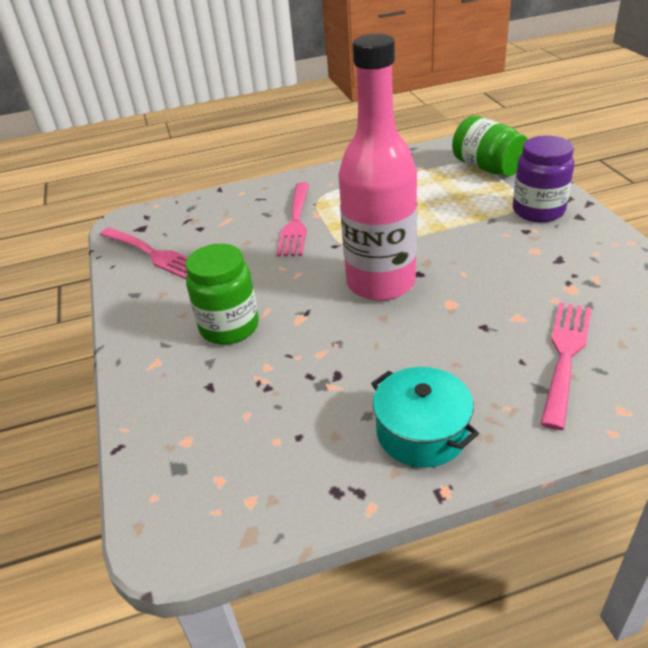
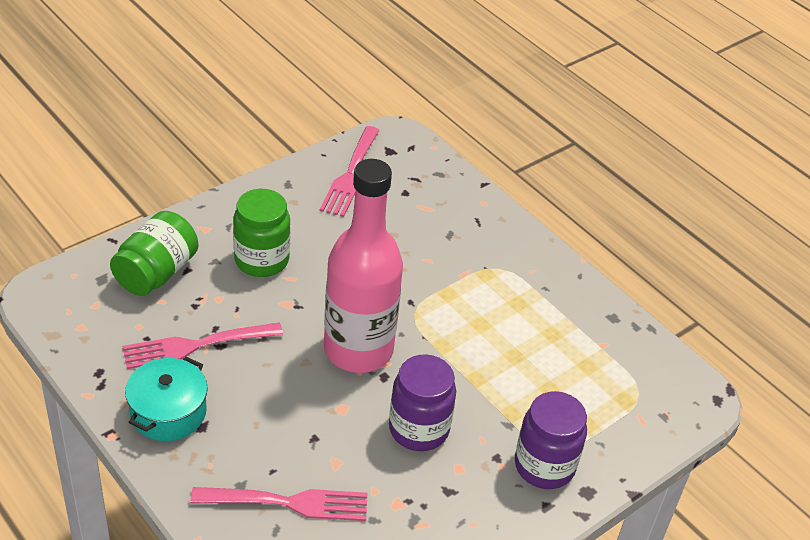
camera: 60 degrees right, 5 degrees up
pink fork [276,182,309,257] -> pink fork moved to [123,322,283,369]
green jar [452,115,528,176] -> green jar moved to [110,211,198,296]
none -> purple jar [389,354,456,451]

